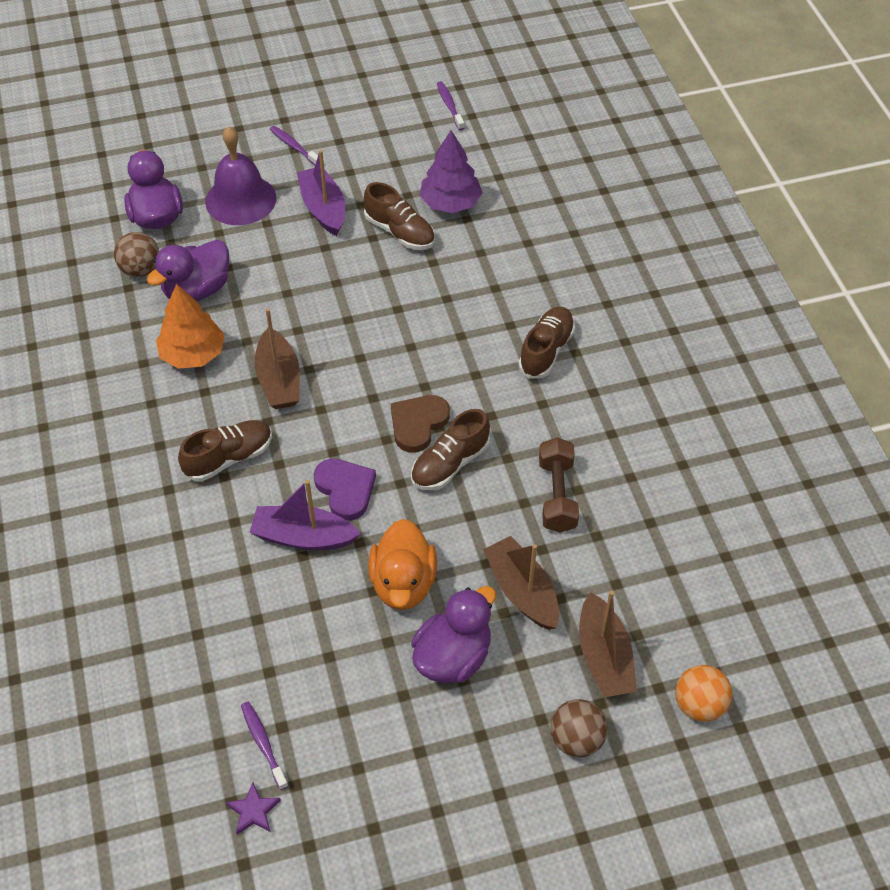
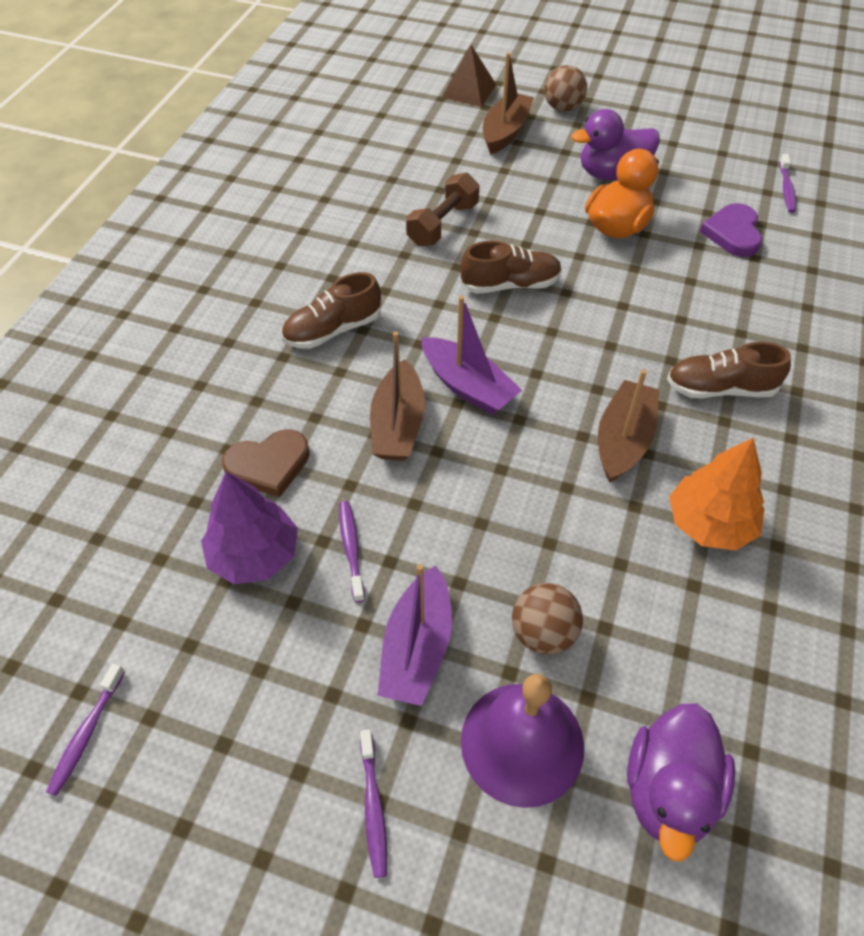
camera: 145 degrees left, 0 degrees up
brown ball [114,232,159,277] -> brown ball moved to [512,583,583,655]
purple duck [147,240,229,301] -> none
purple star [226,782,281,835] -> none
purple boat [249,480,361,550] -> purple boat moved to [422,295,522,415]
purple heart [313,459,376,521] -> purple heart moved to [700,203,762,257]
brown shoe [364,182,435,250] -> purple toothbrush [339,501,365,603]
brown heart [391,395,450,453] -> brown heart moved to [222,429,309,497]
brown boat [483,536,559,630] -> brown boat moved to [370,331,425,461]
orange ball [675,665,732,722] -> brown pyramid [441,45,496,107]

